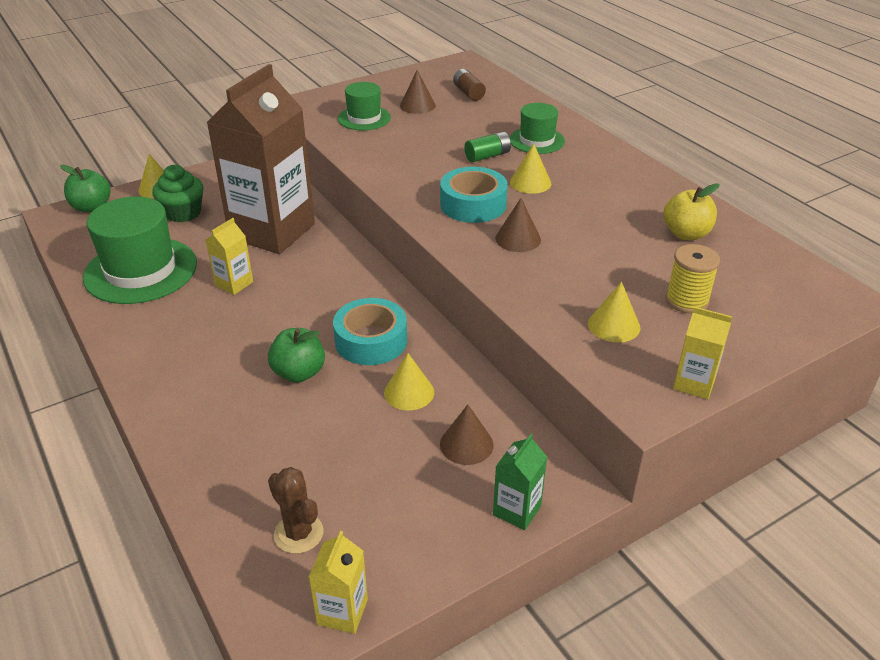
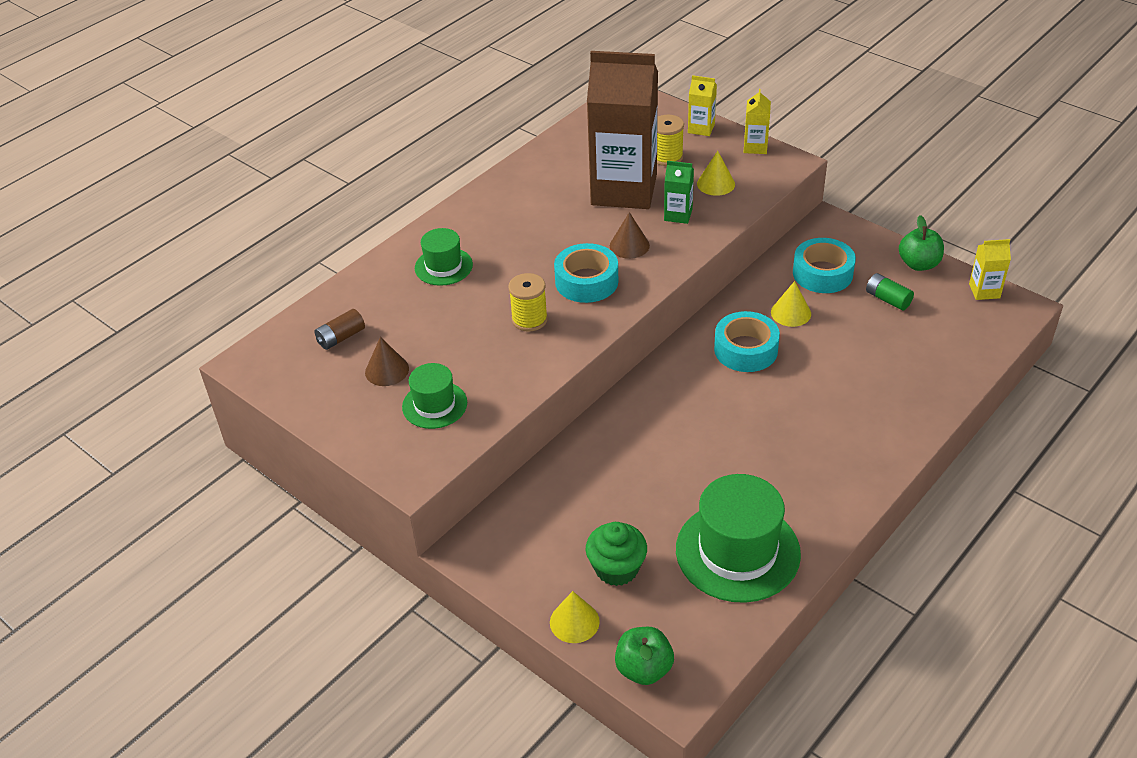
camera: 105 degrees left, 5 degrees up
brown carton [206,64,315,254] -> brown carton moved to [587,51,658,209]
yellow carton [206,218,253,295] -> yellow carton moved to [688,75,717,136]
green apple [268,328,325,383] -> green apple moved to [899,215,944,271]
brown cactus [268,467,324,554] -> none
brown cone [440,404,493,465] -> turquoise tape [793,238,856,293]
green battery [464,132,511,162] -> green battery moved to [866,273,914,311]
green carton [493,434,547,530] -> green carton moved to [664,161,694,224]
yellow cone [510,143,551,194] -> none
yellow apple [663,183,720,240] -> none
none -> yellow spool [508,273,548,332]

